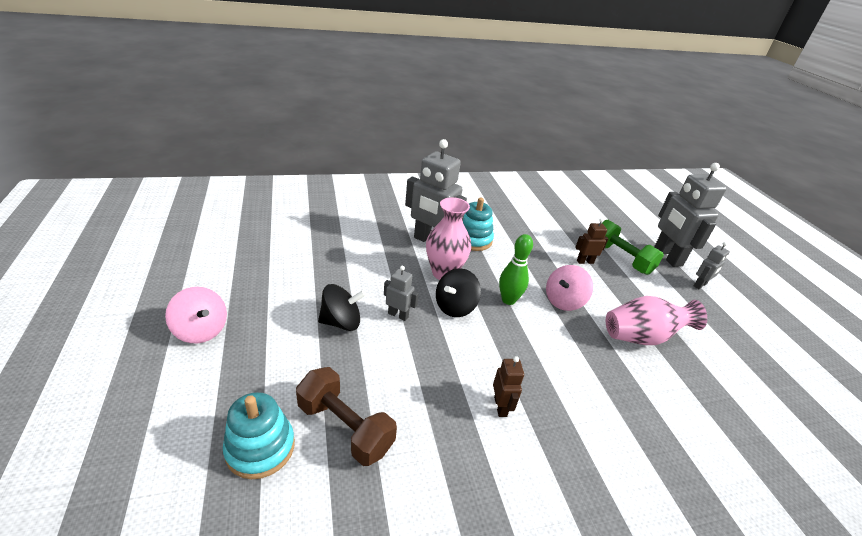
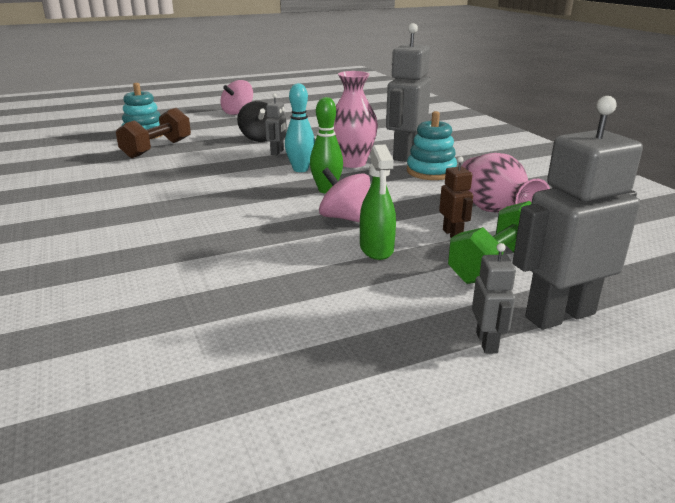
camera: 85 degrees right, 10 degrees down
black spinning top [436,268,481,317] -> turquoise bowling pin [285,83,315,172]
brown robot [493,356,524,417] -> none
pink vase [606,296,707,345] -> pink vase moved to [462,153,550,213]
grey robot [694,242,730,289] -> grey robot turned 135 degrees counterclockwise [472,243,516,354]
none -> green spray bottle [360,145,396,260]

